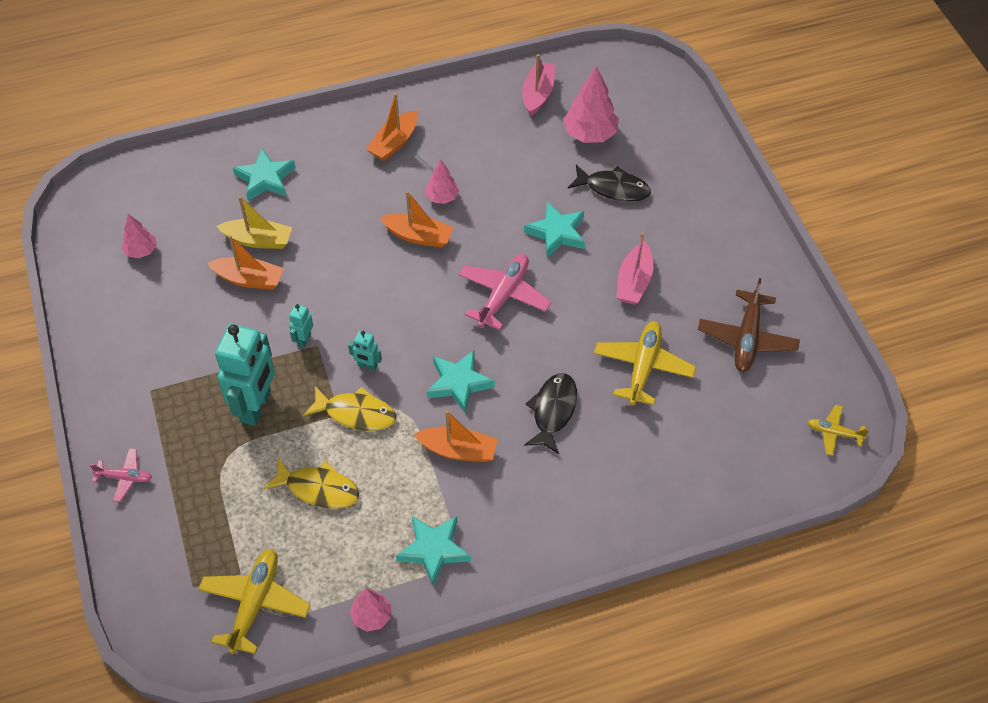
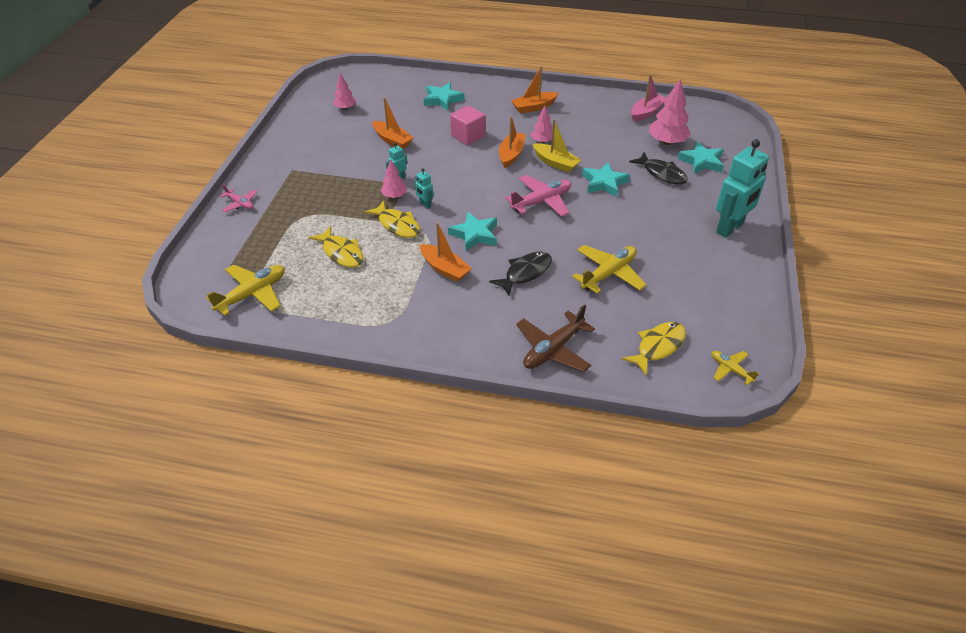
camera: 30 degrees right, 10 degrees down
turquoise robot [215,324,275,426] -> turquoise robot moved to [716,139,769,238]
yellow boat [217,196,292,249] -> yellow boat moved to [533,119,581,172]
pink tree [350,588,391,632] -> pink tree moved to [380,159,407,198]
orange boat [380,191,454,248] -> orange boat turned 120 degrees counterclockwise [499,116,526,168]
turquoise star [396,516,471,586] -> turquoise star moved to [677,141,724,174]
pink boat [617,233,653,305] -> none
brown plane [698,278,800,372] -> brown plane moved to [516,304,595,372]
none -> pink cube [450,105,485,145]
none -> yellow fish [622,322,686,376]

